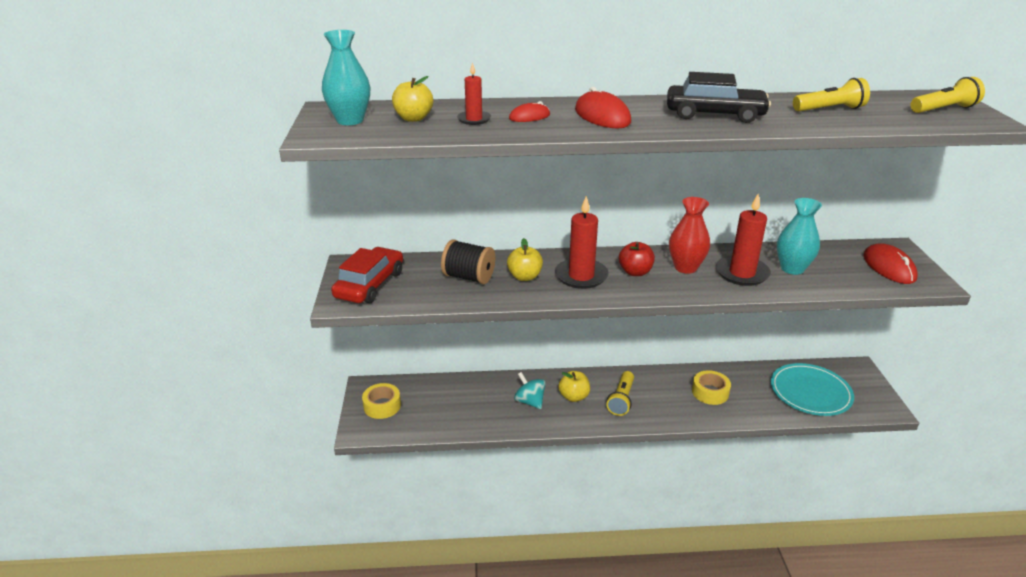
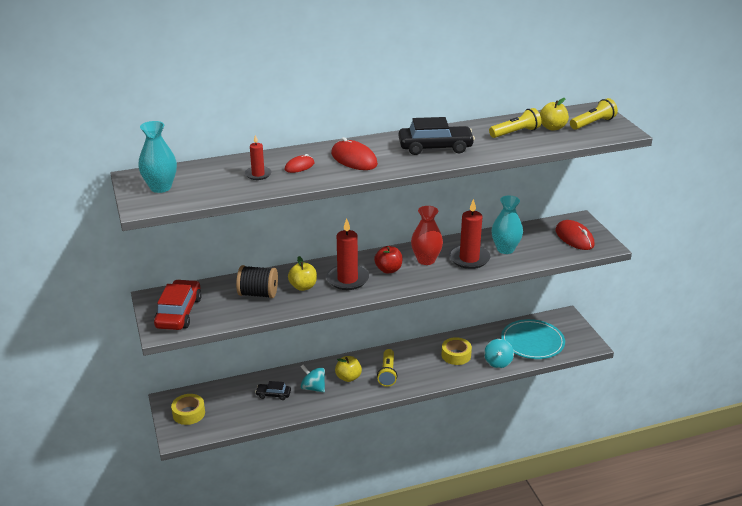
camera: 15 degrees left, 0 degrees up
yellow apple [392,76,433,122] -> yellow apple moved to [540,98,569,131]
none -> black car [255,381,291,400]
none -> turquoise spinning top [484,339,514,368]

